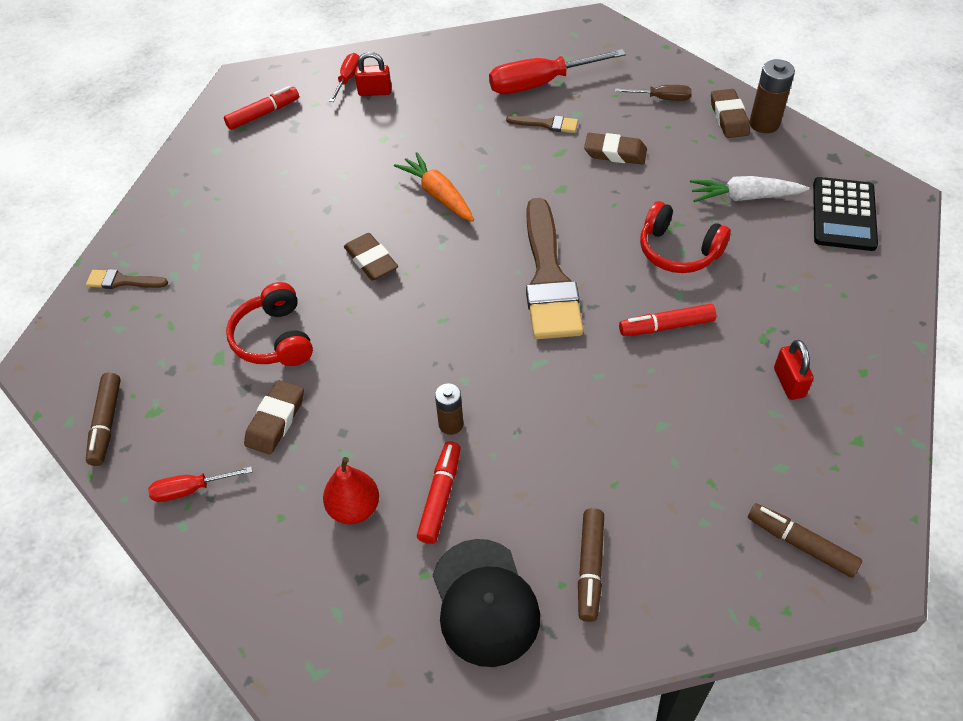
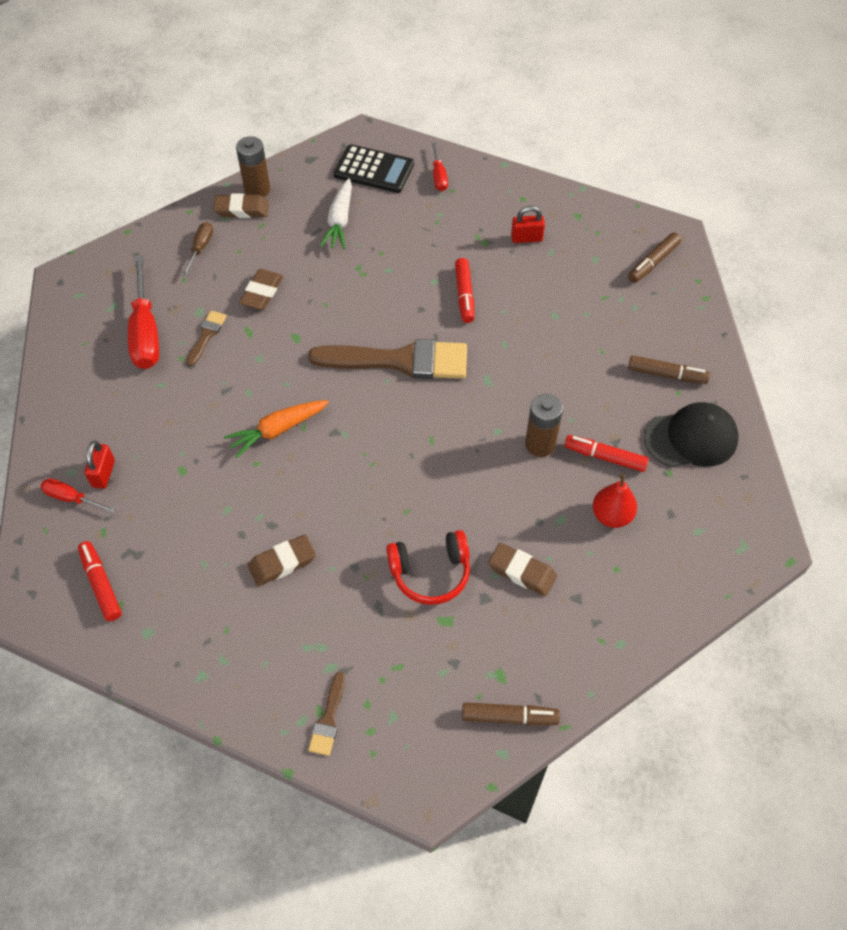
camera: 85 degrees left, 5 degrees up
red screwdriver [148,466,252,502] -> red screwdriver moved to [432,142,448,191]
brown eraser [344,233,398,280] -> brown eraser moved to [248,534,316,586]
brown battery [435,383,464,435] -> brown battery [525,394,563,457], size x1.52
red headphones [640,201,731,273] -> none

